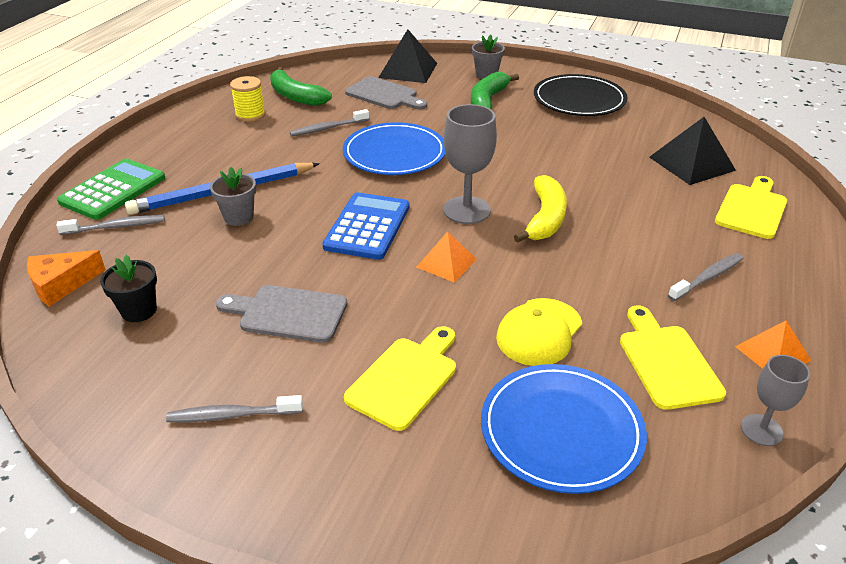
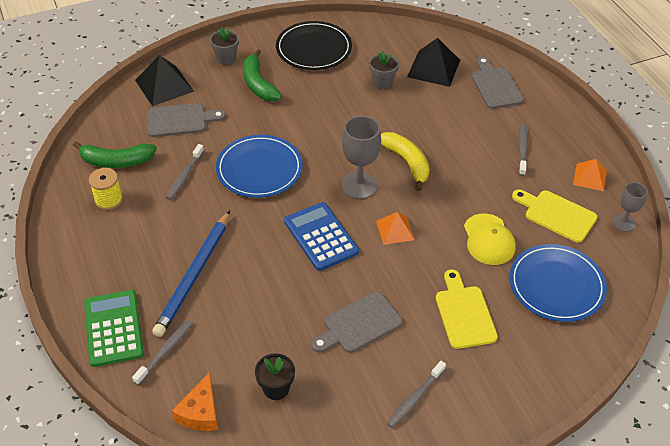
camera: 45 degrees left, 10 degrees up
grey flower pot [210,167,256,226] -> grey flower pot moved to [369,50,399,89]
yellow cutting board [715,176,787,239] -> grey cutting board [471,57,524,109]

